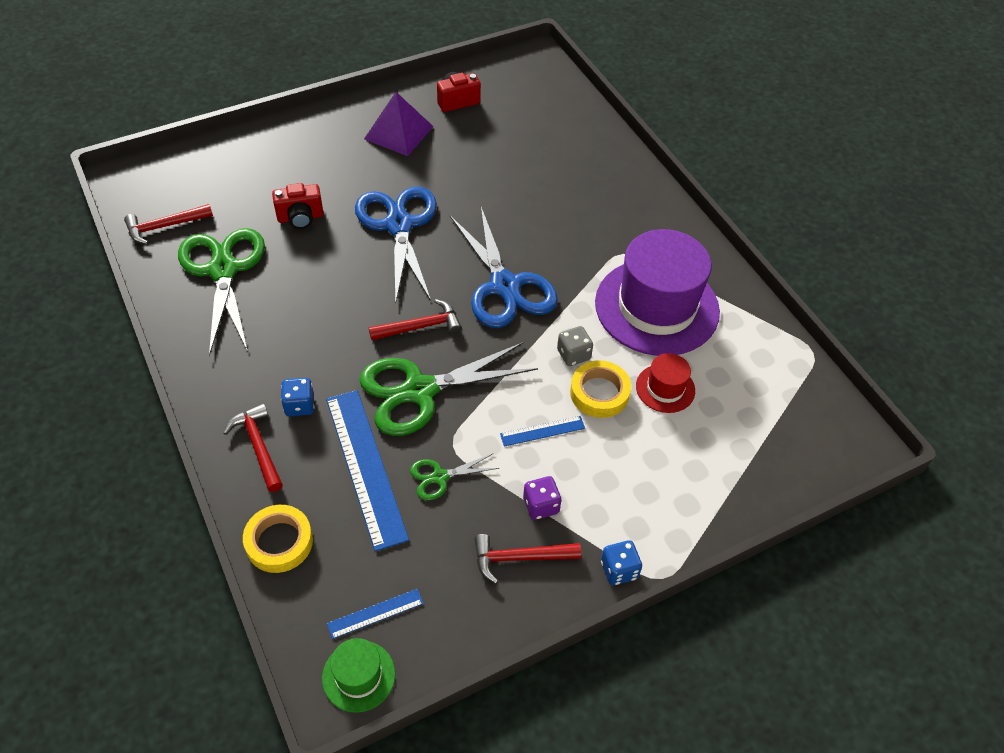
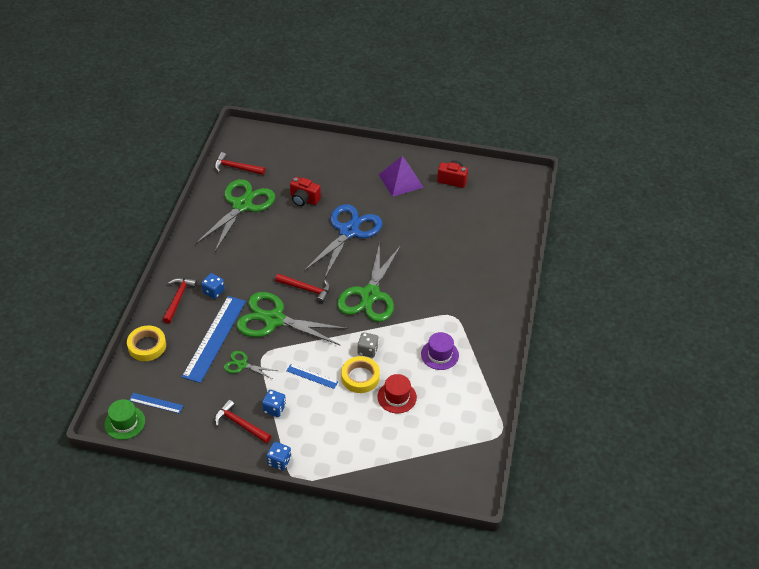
camera: 40 degrees right, 5 degrees down
blue scissors [450,207,558,328] -> green scissors [337,242,401,322]
purple dice [523,476,561,520] -> blue dice [262,390,286,417]
purple hat [595,229,720,356] -> purple hat [421,332,459,370], size x0.45

